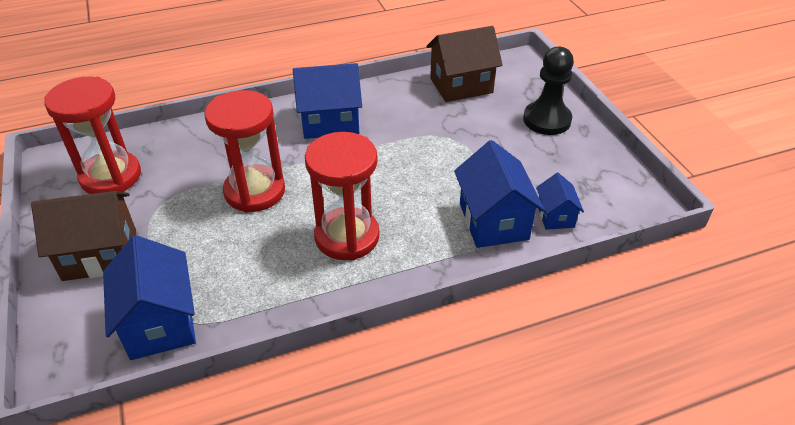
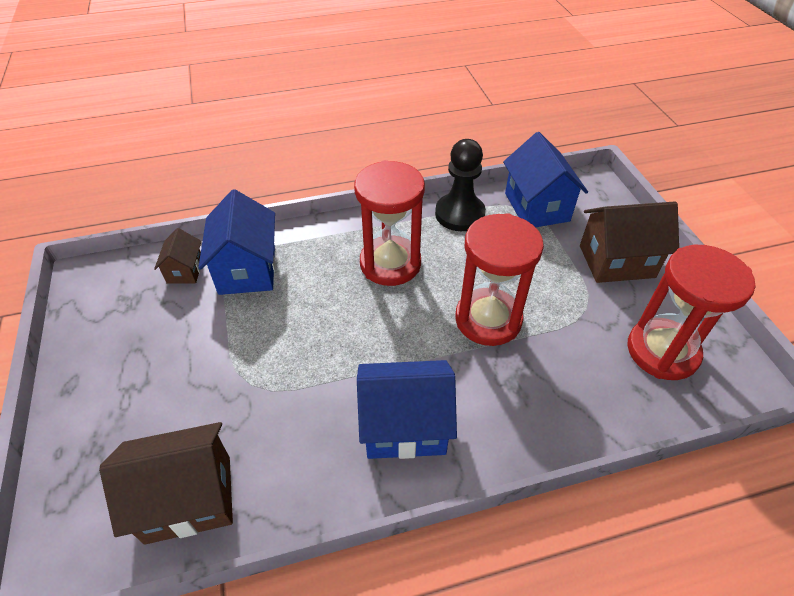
camera: 175 degrees left, 5 degrees up
black pawn [523,47,574,135] -> black pawn moved to [435,139,486,231]
blue house [536,173,584,230] -> brown house [154,228,202,284]

